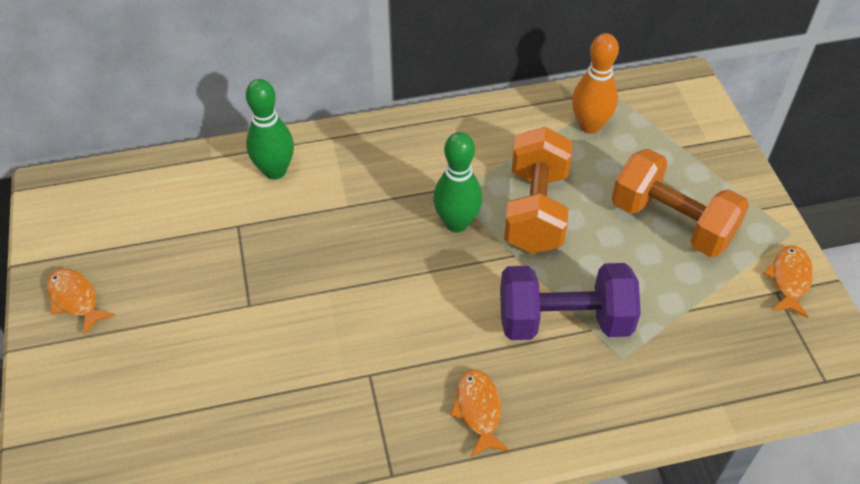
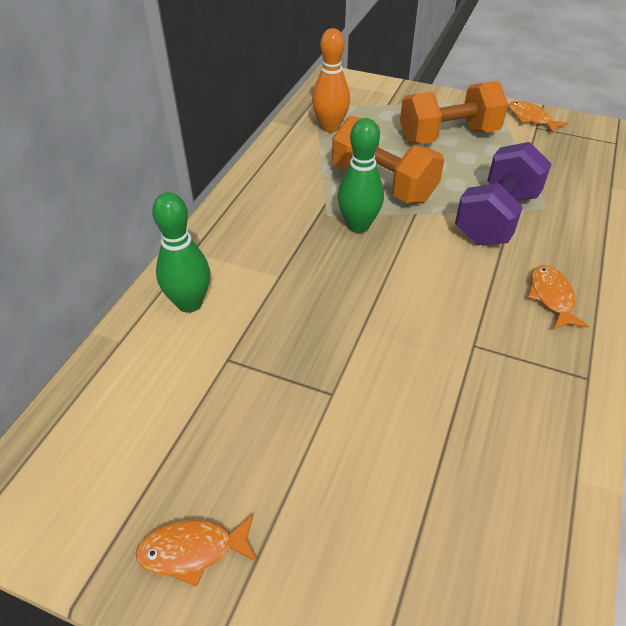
camera: 55 degrees left, 5 degrees down
orange fish [450,369,509,457] -> orange fish turned 60 degrees clockwise [528,265,589,330]

